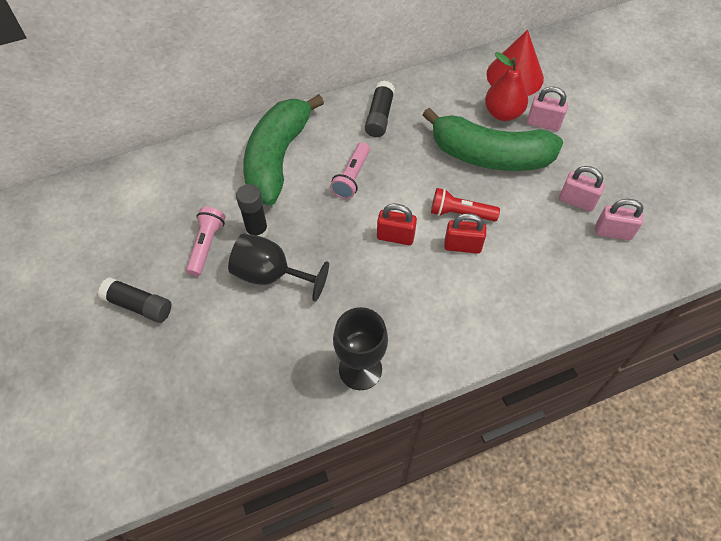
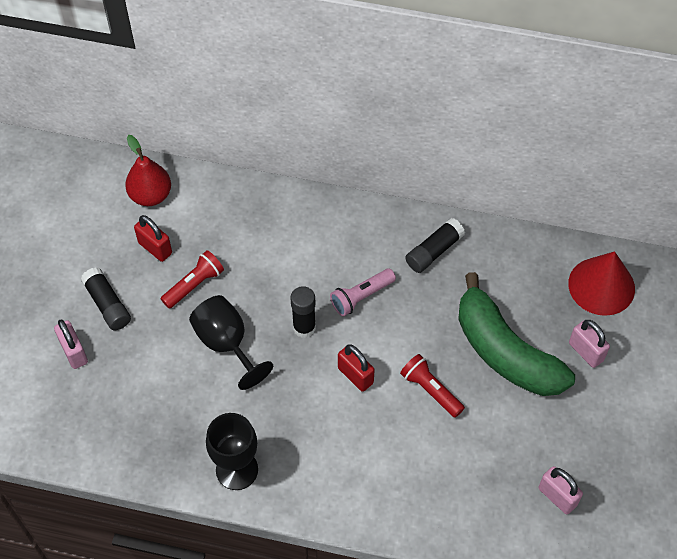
camera: 35 degrees right, 0 degrees up
pink flashlight [186,207,226,276] -> red flashlight [161,250,224,309]
black glue stick [236,184,268,238] -> black glue stick moved to [290,286,316,338]
green banana [243,94,324,205] -> none
red padlock [444,213,486,254] -> red padlock moved to [134,215,172,262]
red pear [485,52,528,121] -> red pear moved to [125,135,171,206]
pink padlock [559,166,605,212] -> pink padlock moved to [54,319,88,369]

